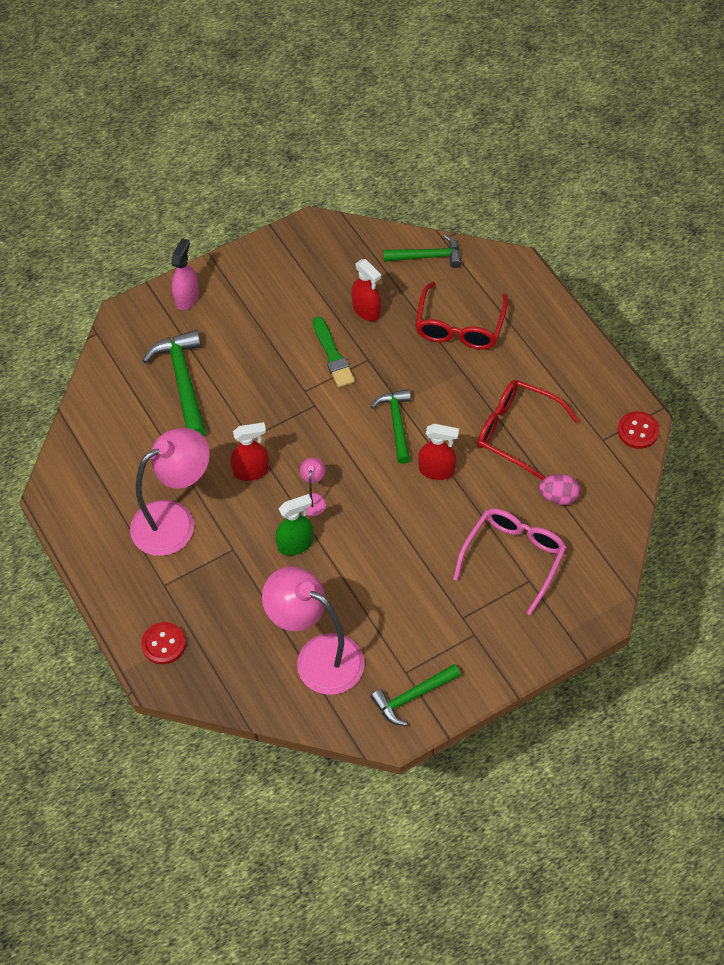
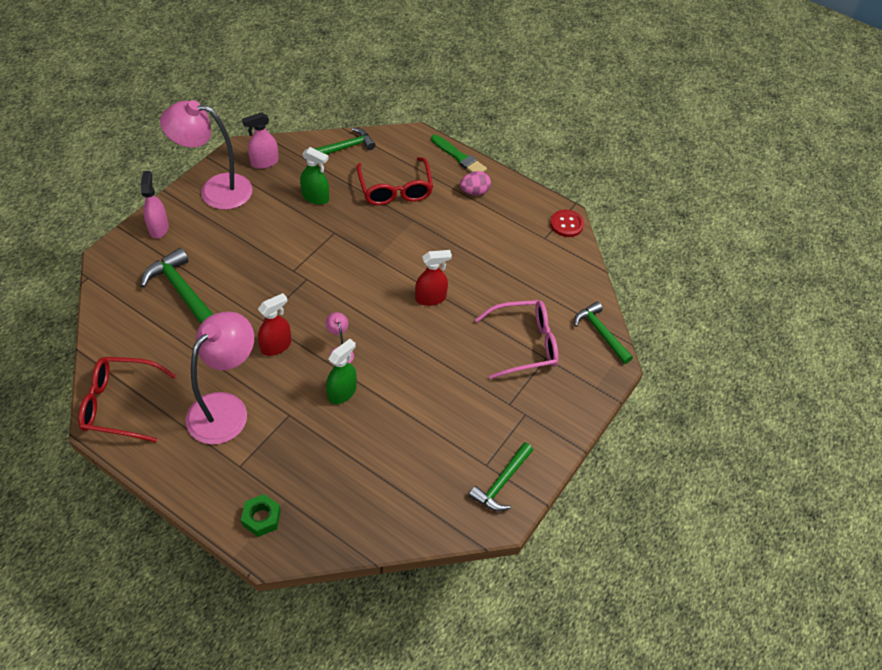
camera: 30 degrees left, 5 degrees down
red button [141,622,186,664] -> green nut [241,494,281,537]
pink lamp [262,566,365,695] -> pink lamp moved to [160,100,253,210]
green brush [313,317,355,388] -> green brush moved to [431,135,487,172]
red spray bottle [351,259,381,321] -> green spray bottle [300,147,329,205]
green hammer [371,389,411,464] -> green hammer moved to [574,302,633,364]
pink glasses [453,508,567,615] -> pink glasses turned 75 degrees clockwise [475,300,559,379]
red glasses [478,380,579,480] -> red glasses moved to [78,357,177,442]
pink egg [539,474,580,505] -> pink egg moved to [460,171,491,196]
none -> pink spray bottle [242,113,279,169]

